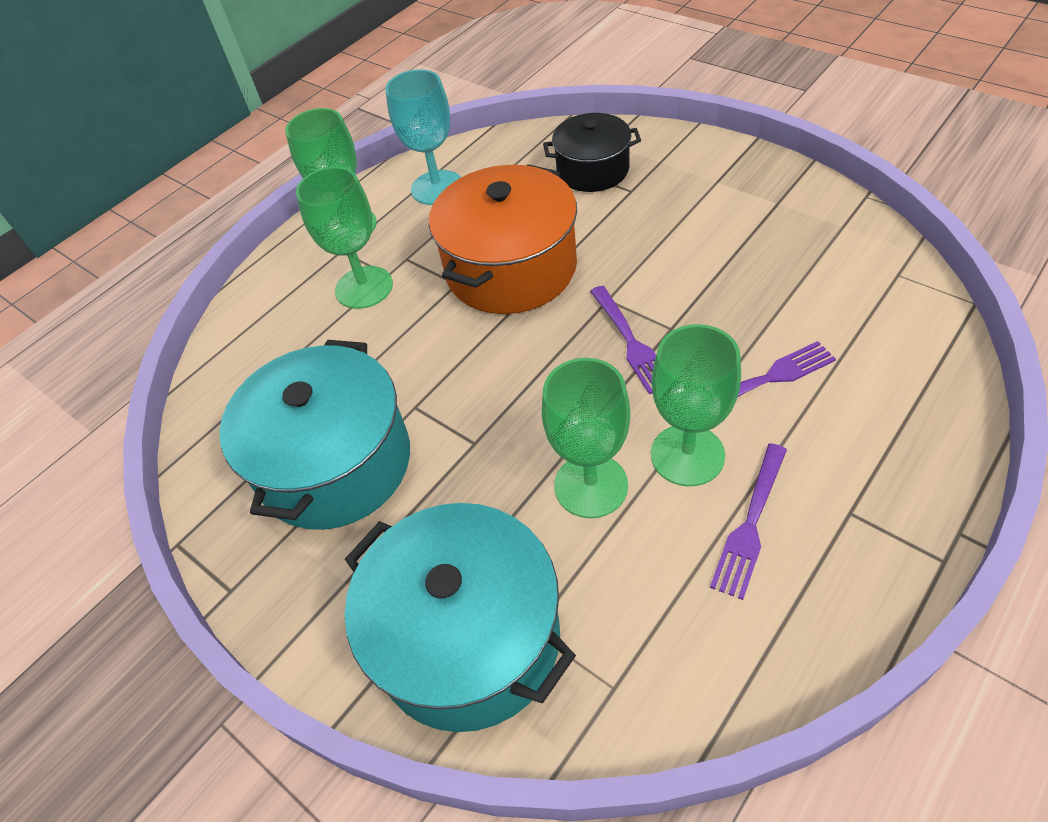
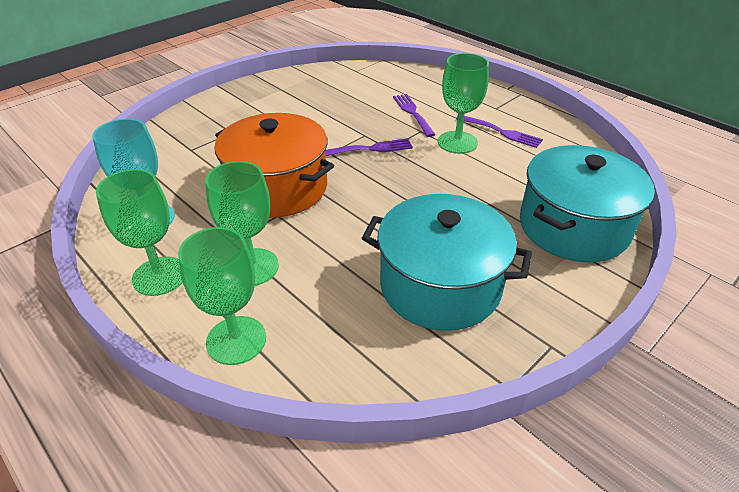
camera: 90 degrees left, 10 degrees down
green goblet [542,358,630,518] -> green goblet moved to [178,227,266,365]
black pot [543,113,641,192] -> none

